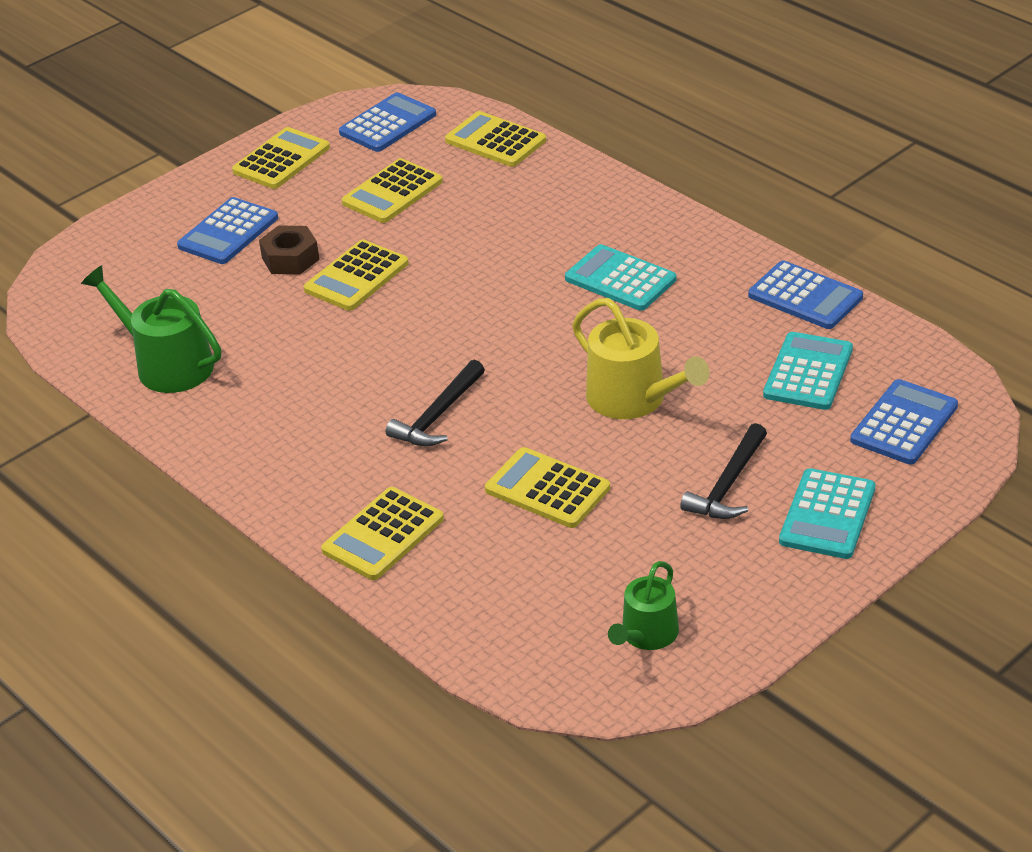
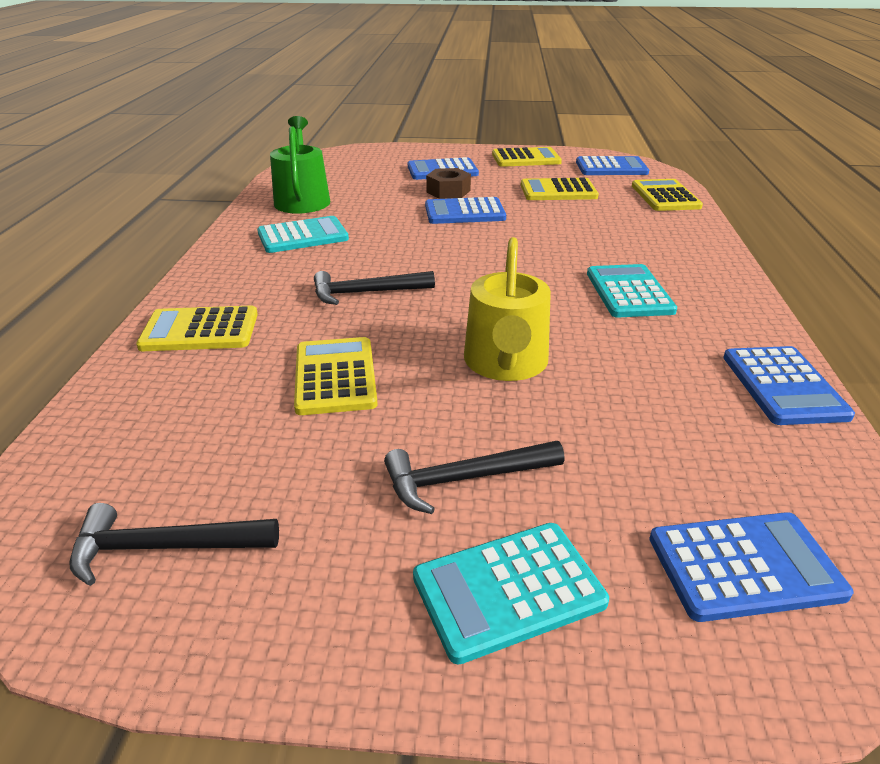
camera: 45 degrees right, 5 degrees down
yellow calculator [304,240,409,311] -> blue calculator [425,197,506,224]
green watering can [608,561,679,650] -> black hammer [69,503,279,586]
turquoise calculator [763,332,853,410] -> turquoise calculator moved to [257,216,349,253]

